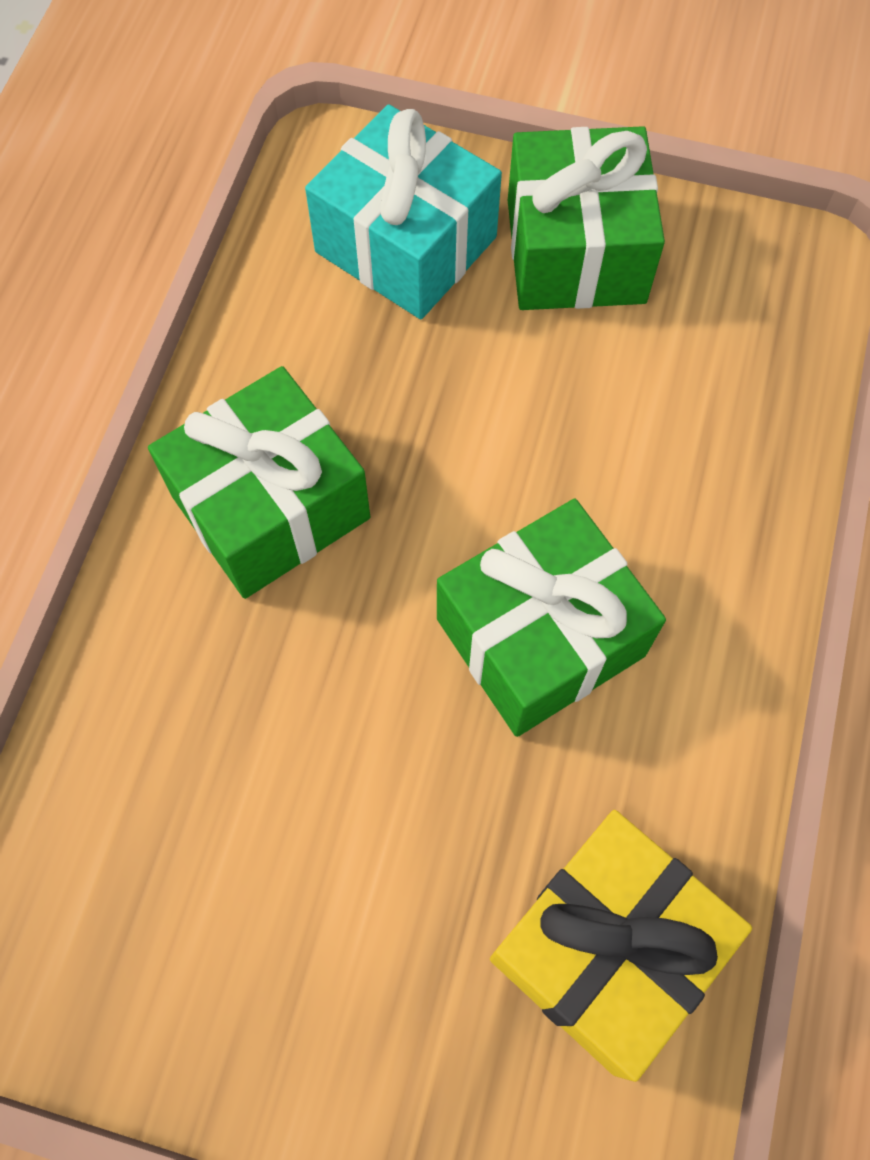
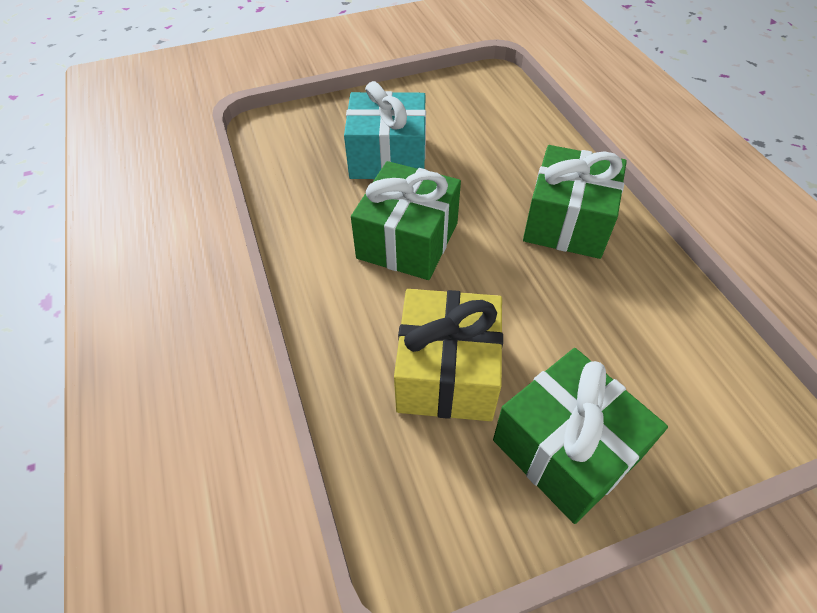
camera: 145 degrees right, 15 degrees down
turquoise gift [305,104,502,319] -> turquoise gift moved to [344,81,426,179]
yellow gift [490,810,752,1082] -> yellow gift moved to [394,289,503,421]

